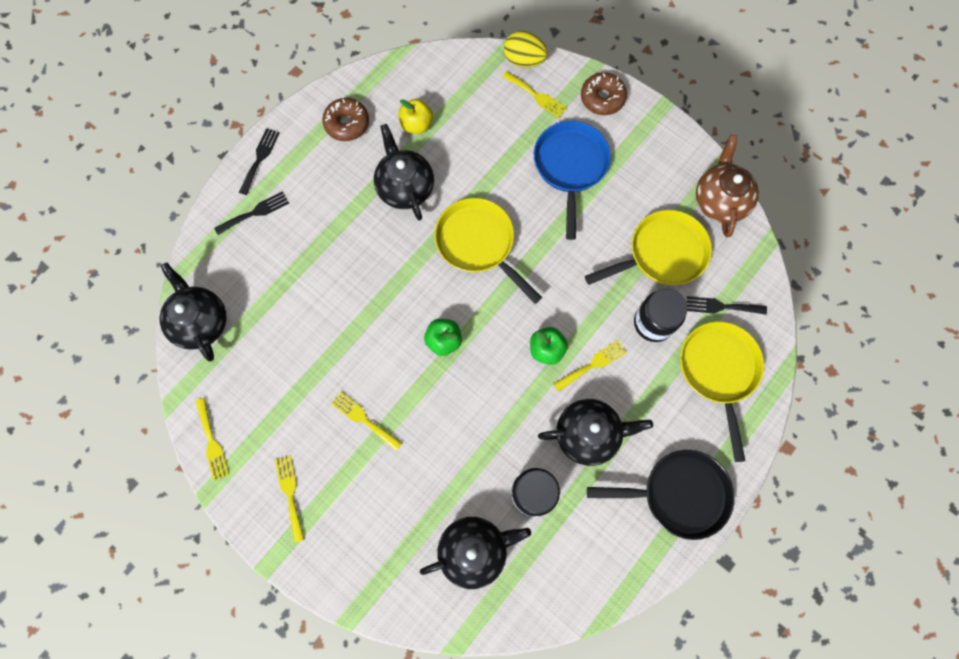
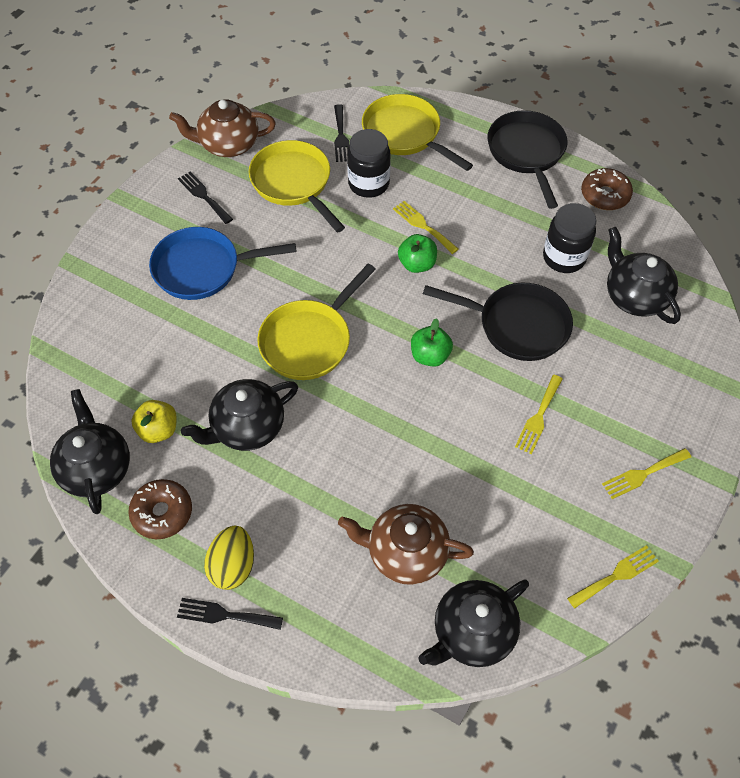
camera: 100 degrees left, 15 degrees down
black fork [214,191,289,235] -> black fork moved to [178,172,233,224]
yellow fork [502,71,567,118] -> none
yellow egg [504,31,548,68] -> yellow egg moved to [204,526,254,590]
black teapot [538,399,653,466] -> black teapot moved to [50,389,130,514]
brown donut [581,72,627,115] -> brown donut moved to [581,168,633,210]
yellow pan [680,321,764,462] -> yellow pan turned 60 degrees clockwise [362,94,473,171]
none -> brown teapot [338,504,474,585]
none -> black pan [423,283,573,361]

